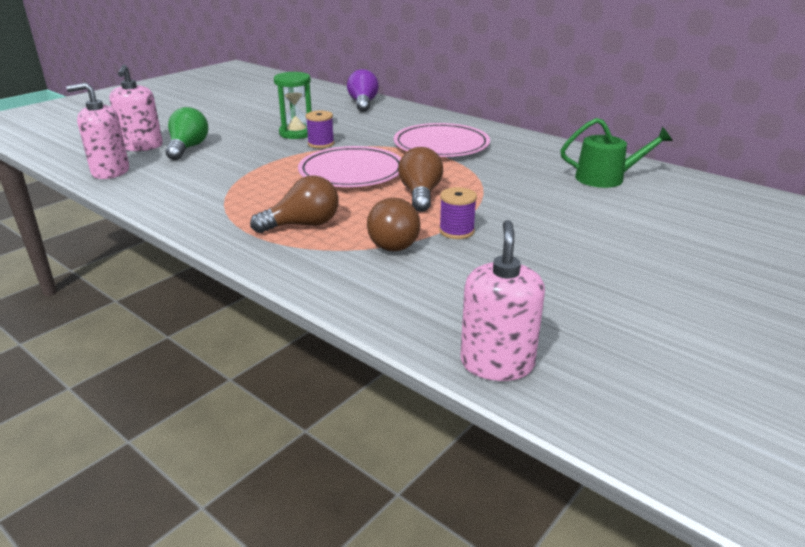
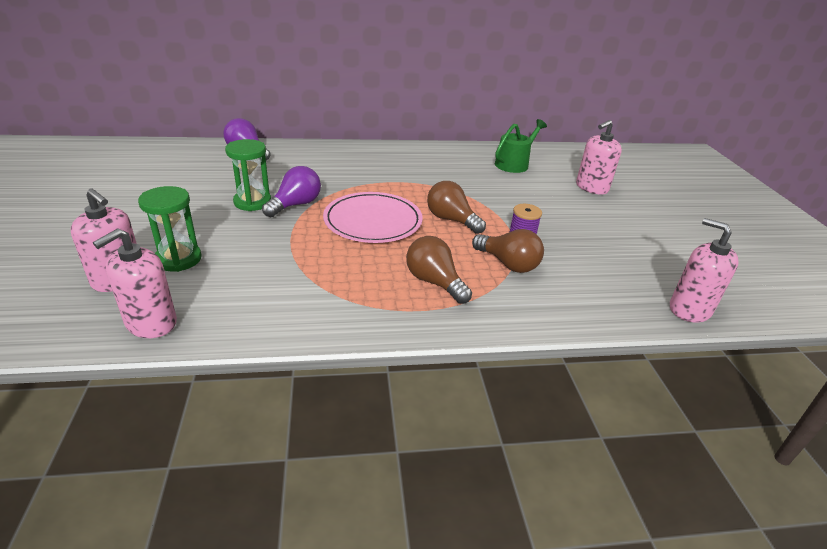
camera: 50 degrees left, 5 degrees up
green light bulb [166,107,208,160] -> green hourglass [138,186,202,272]
brown light bulb [250,175,339,233] -> brown light bulb turned 60 degrees counterclockwise [406,236,472,304]
purple spool [306,111,334,148] -> purple light bulb [262,166,321,217]
pink plate [394,123,490,157] -> none
none -> pink soap dispenser [576,120,622,194]

